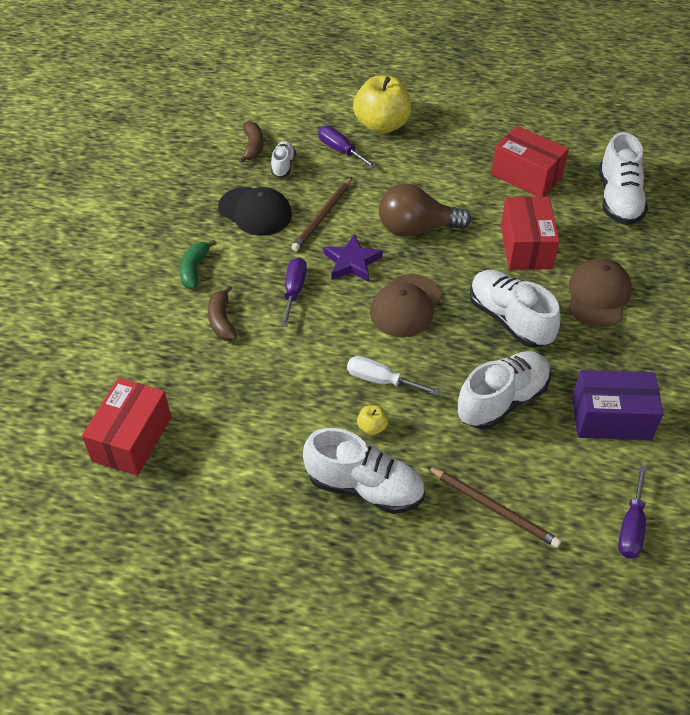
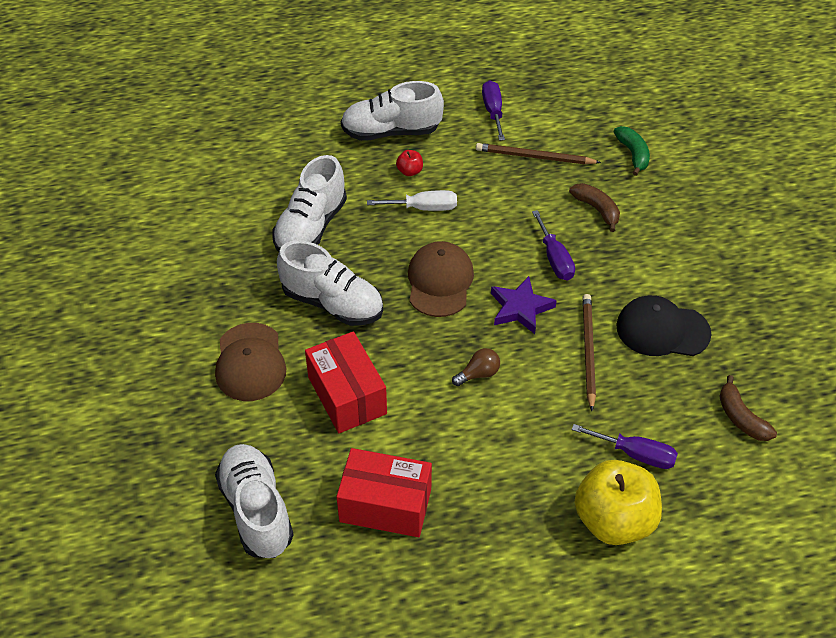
camera: 155 degrees right, 0 degrees up
red box [82,378,171,476] -> none
green banana [179,240,216,289] -> green banana moved to [614,126,650,176]
white shoe [271,141,296,177] -> none
yellow apple [357,405,388,435] -> red apple [396,150,423,176]
brown light bulb [379,183,471,237] -> brown light bulb [452,348,500,386], size x0.47
brown pencil [427,466,561,548] -> brown pencil moved to [476,143,601,164]
purple box [572,370,664,440] -> none
purple screwdriver [618,465,647,559] -> purple screwdriver moved to [482,80,505,141]

